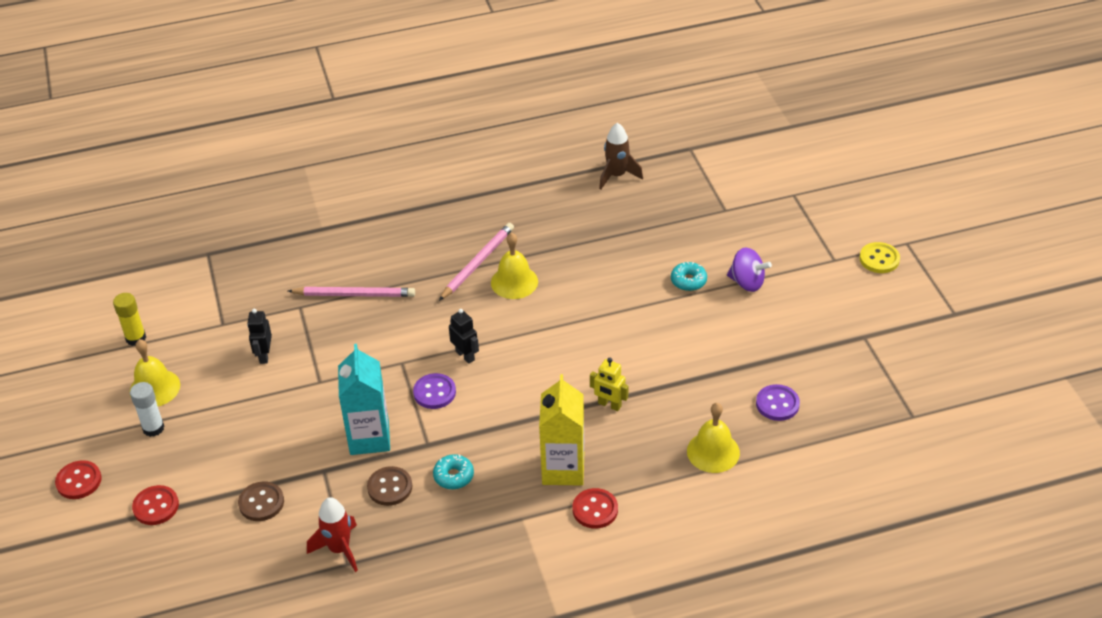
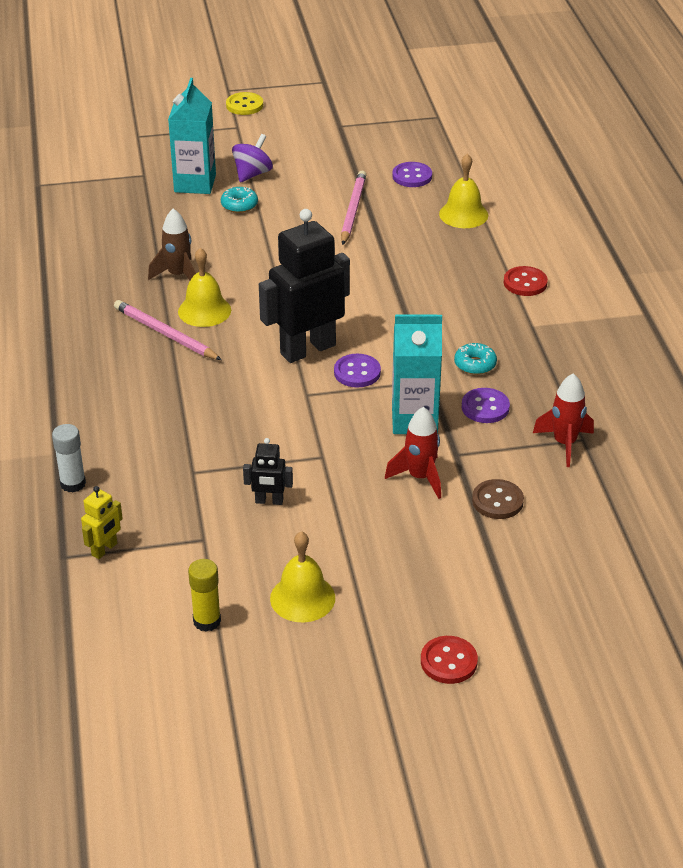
camera: 85 degrees left, 5 degrees down
white glue stick [130,382,164,437] -> white glue stick moved to [52,424,86,493]
red button [132,485,179,525] -> none
pink pencil [288,287,415,297] -> pink pencil moved to [341,170,366,245]
brown button [367,466,412,506] -> purple button [462,388,510,423]
black robot [449,309,479,364] -> black robot [259,209,350,363], size x2.23
yellow carton [539,374,584,486] -> none
yellow robot [590,358,628,411] -> yellow robot moved to [81,486,123,559]
brown rocket [599,123,643,190] -> brown rocket moved to [148,208,196,280]
none -> turquoise carton [168,78,216,194]
none -> red rocket [385,407,441,499]

